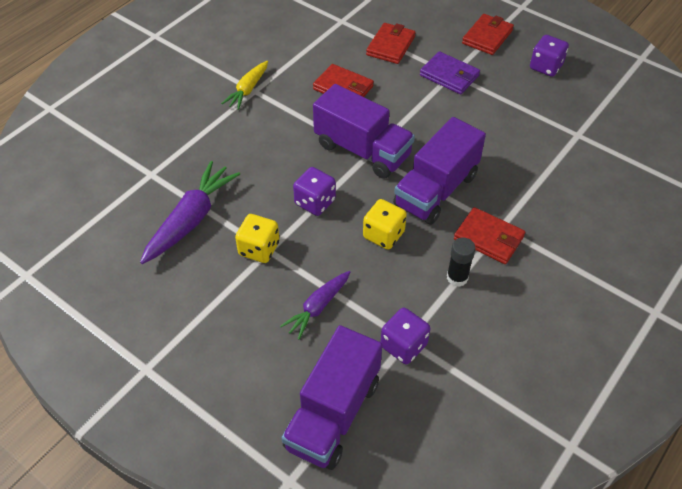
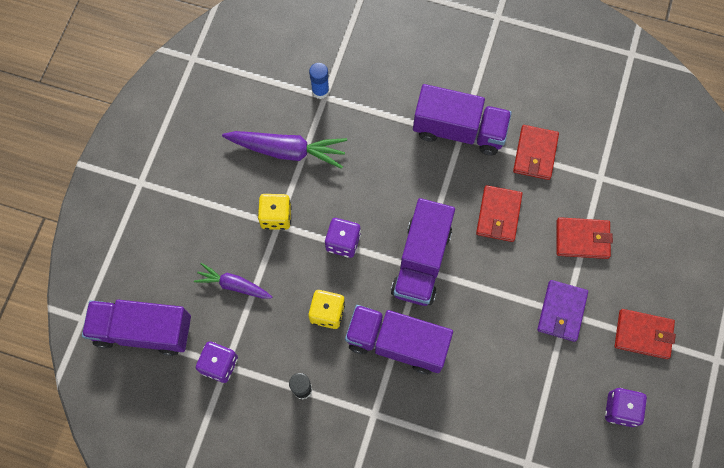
camera: 70 degrees right, 20 degrees up
yellow carrot [221,61,268,110] -> purple truck [413,84,512,155]
red wallet [454,207,525,264] -> red wallet moved to [513,125,559,180]
none -> blue glue stick [309,63,329,99]

